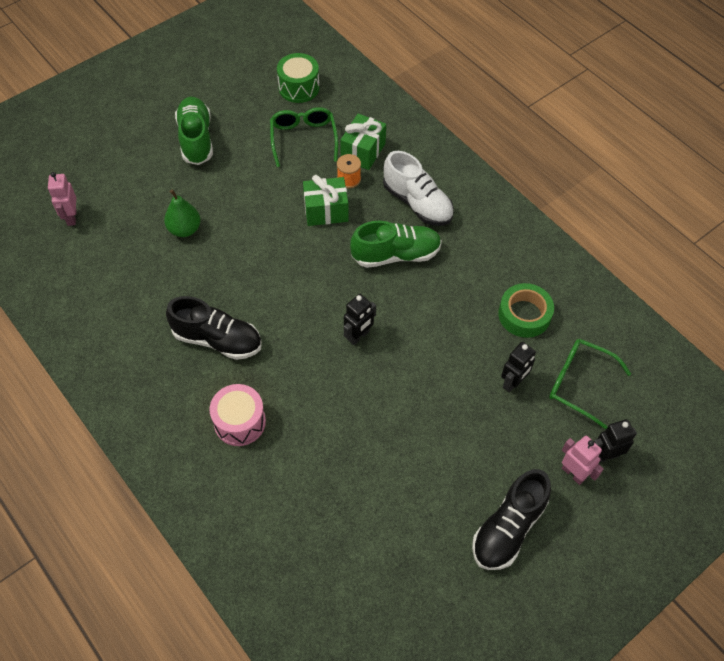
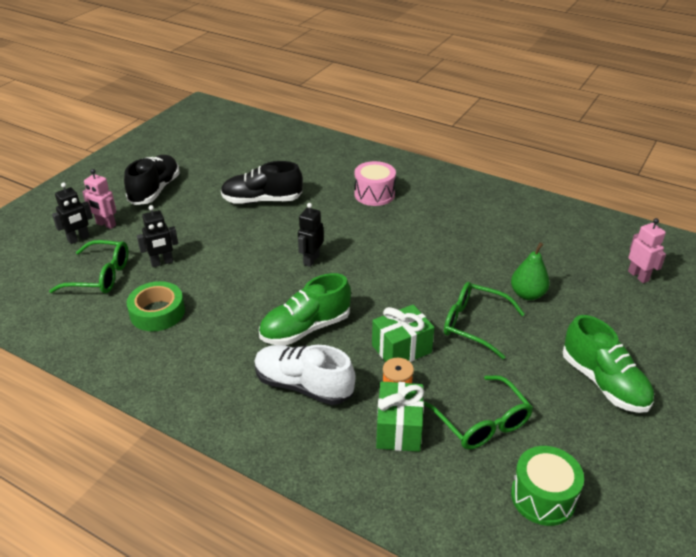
camera: 160 degrees right, 20 degrees down
black shoe [166,296,262,360] -> black shoe moved to [221,161,303,204]
black robot [501,342,536,393] -> black robot turned 135 degrees counterclockwise [137,205,178,267]
none -> green glasses [444,282,525,359]

